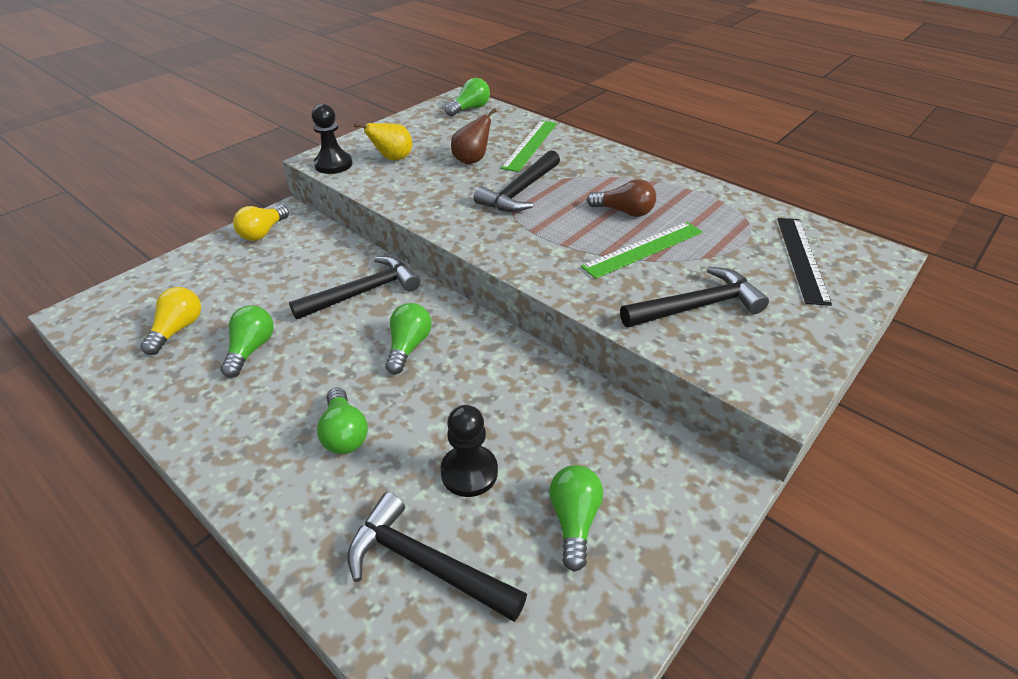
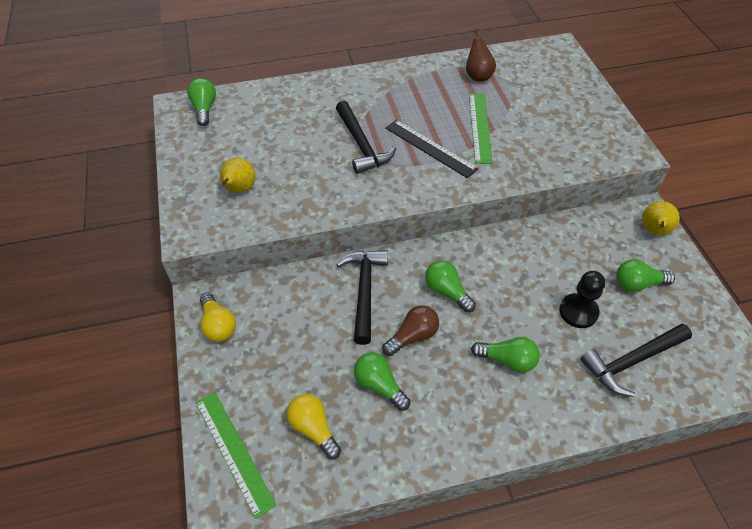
camera: 55 degrees left, 10 degrees up
black pawn [312,104,352,174] -> none
brown pear [451,108,497,164] -> brown pear moved to [466,29,496,81]
green ruler [501,120,557,172] -> green ruler moved to [195,392,276,519]
green light bulb [549,465,603,572] -> green light bulb turned 45 degrees counterclockwise [616,259,675,292]
brown light bulb [587,179,656,217] -> brown light bulb moved to [382,305,439,356]
black hammer [620,267,769,327] -> none
black ruler [777,218,832,306] -> black ruler moved to [385,120,478,178]
none -> yellow pear [642,201,680,235]

